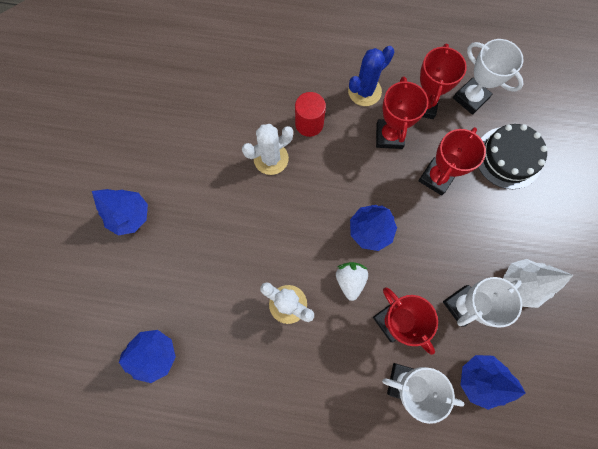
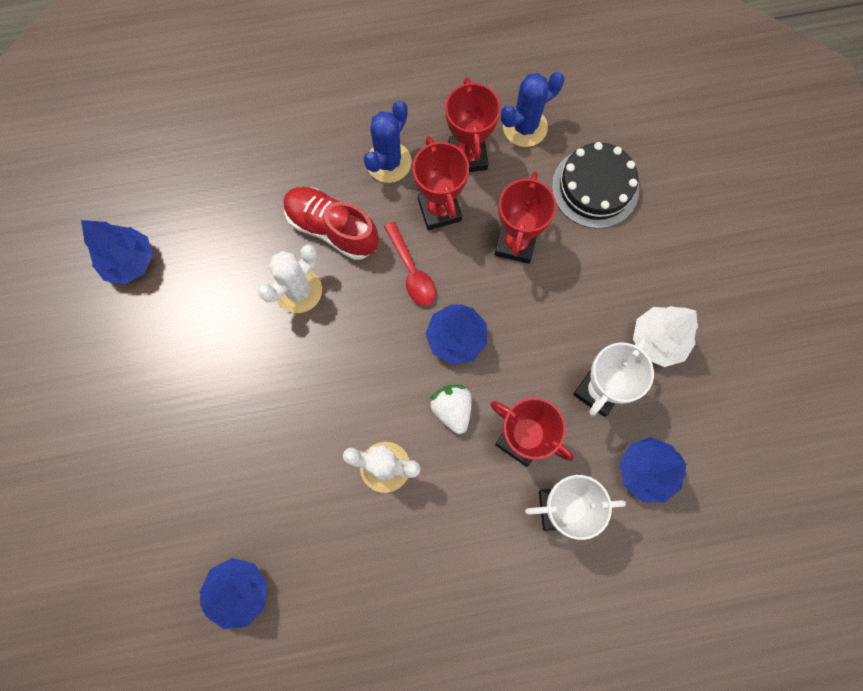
camera: 20 degrees left, 0 degrees up
blue tree [92,189,148,235] -> blue tree moved to [81,220,153,284]
red cylinder [295,92,326,137] -> red shoe [283,187,379,260]
white trophy [453,39,524,115] -> blue cactus [501,72,564,147]
none -> red spoon [384,222,436,306]

